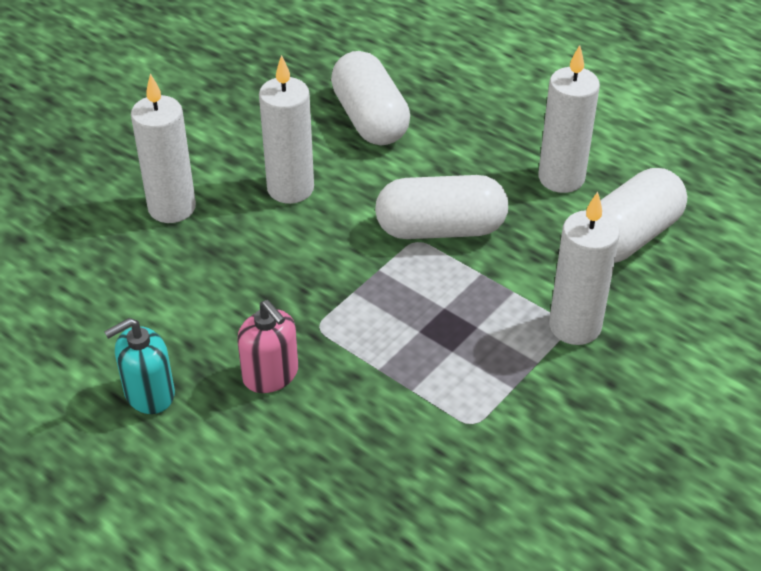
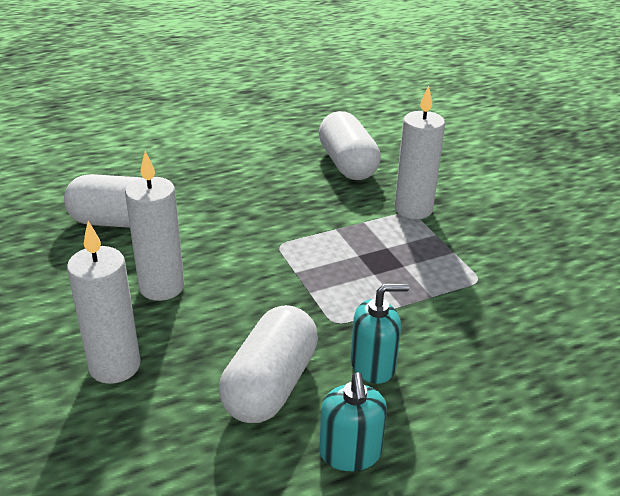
camera: 65 degrees left, 10 degrees down
pink soap dispenser [237,300,298,393] -> turquoise soap dispenser [351,283,409,384]
white capsule [375,175,508,239] -> white capsule moved to [219,305,318,423]
white candle [538,45,600,193] -> none

